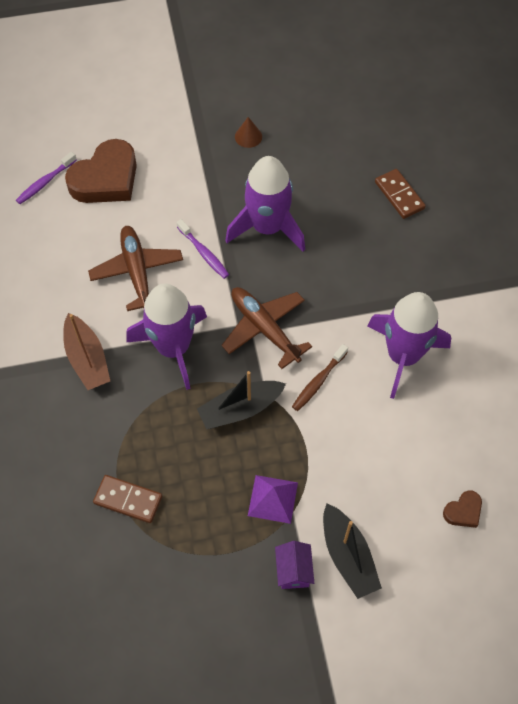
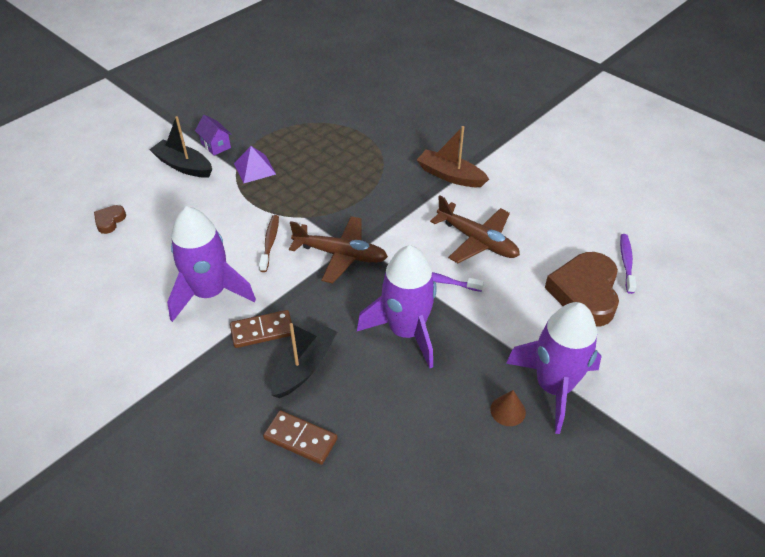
camera: 145 degrees right, 15 degrees down
brown domino [93,475,162,523] -> brown domino moved to [230,310,292,348]
purple rocket [126,284,207,390] -> purple rocket moved to [506,302,602,434]
black boat [197,371,286,429] -> black boat moved to [271,322,337,398]

